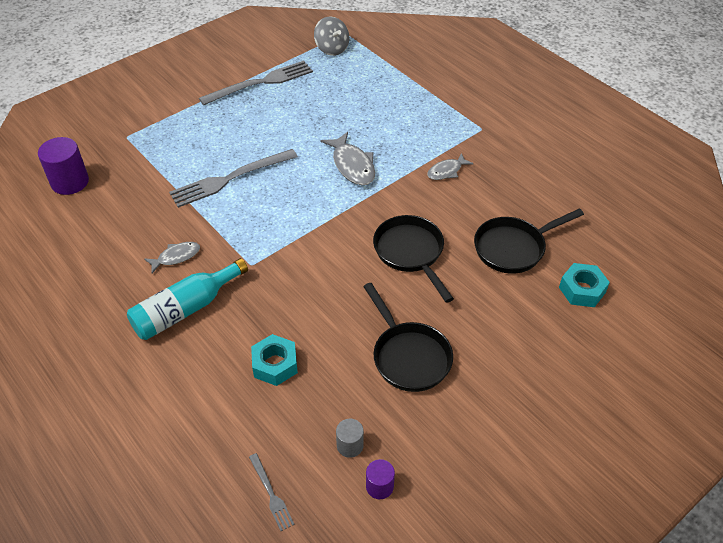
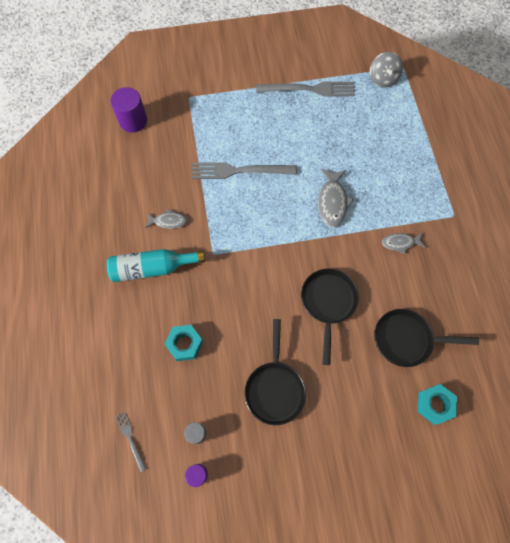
camera: 30 degrees right, 20 degrees up
grey fork [249,453,295,531] -> grey fork turned 150 degrees clockwise [115,411,146,472]

